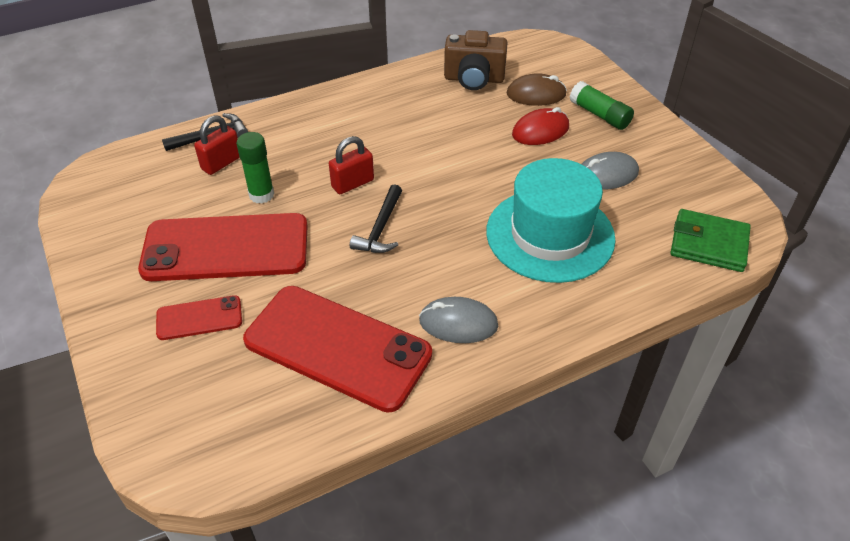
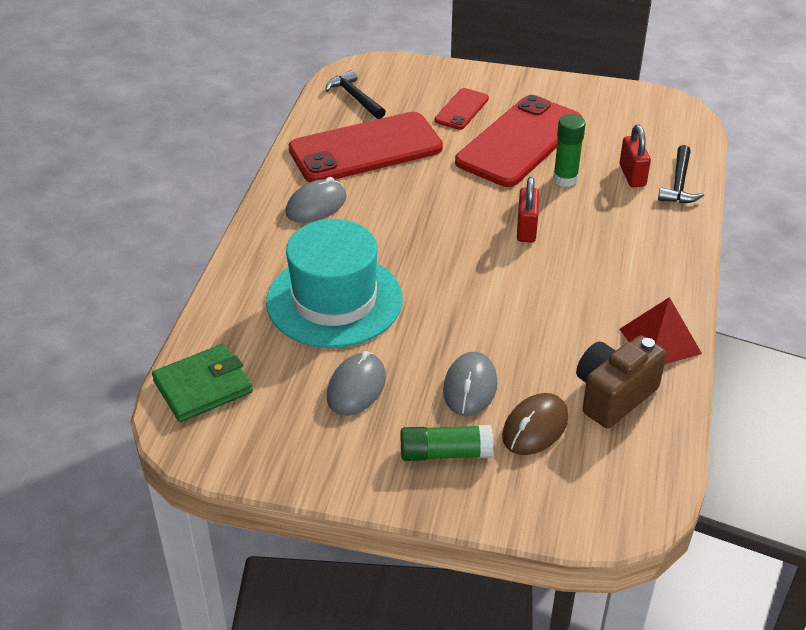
camera: 130 degrees right, 5 degrees down
black hammer [350,185,402,253] -> black hammer moved to [325,70,386,119]
red mouse [512,107,569,145] -> grey mouse [443,352,497,416]
none -> red pyramid [620,297,702,365]

